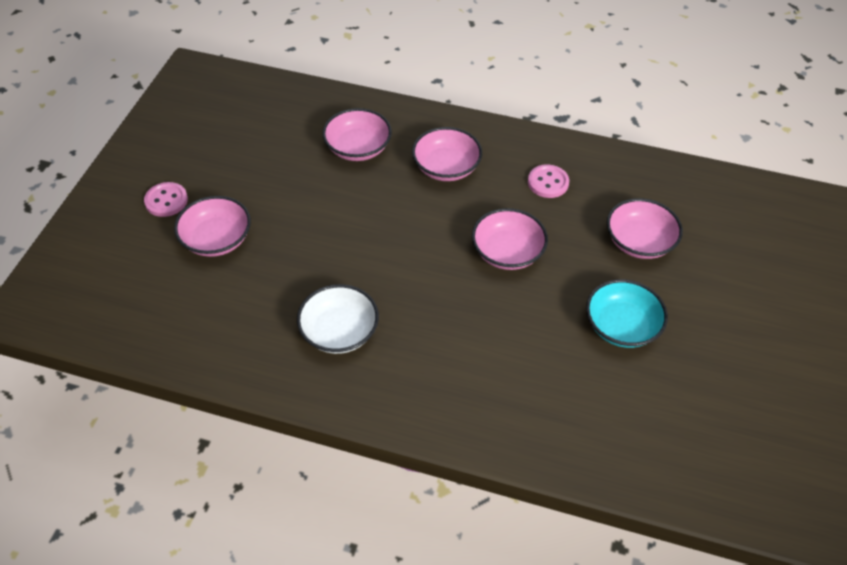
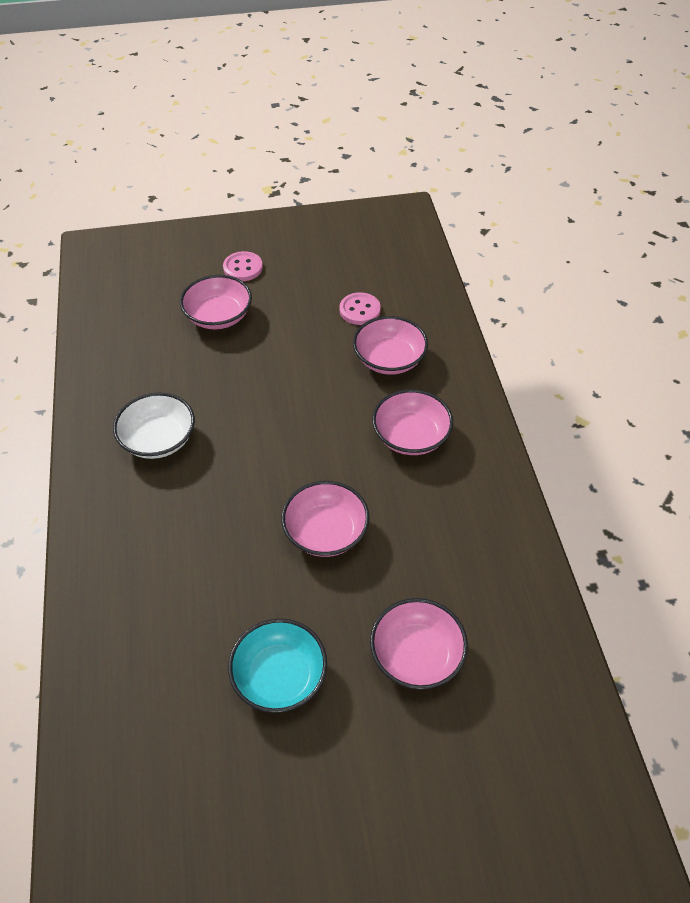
camera: 65 degrees right, 0 degrees up
pink button [528,164,569,198] -> pink button moved to [339,292,381,325]

